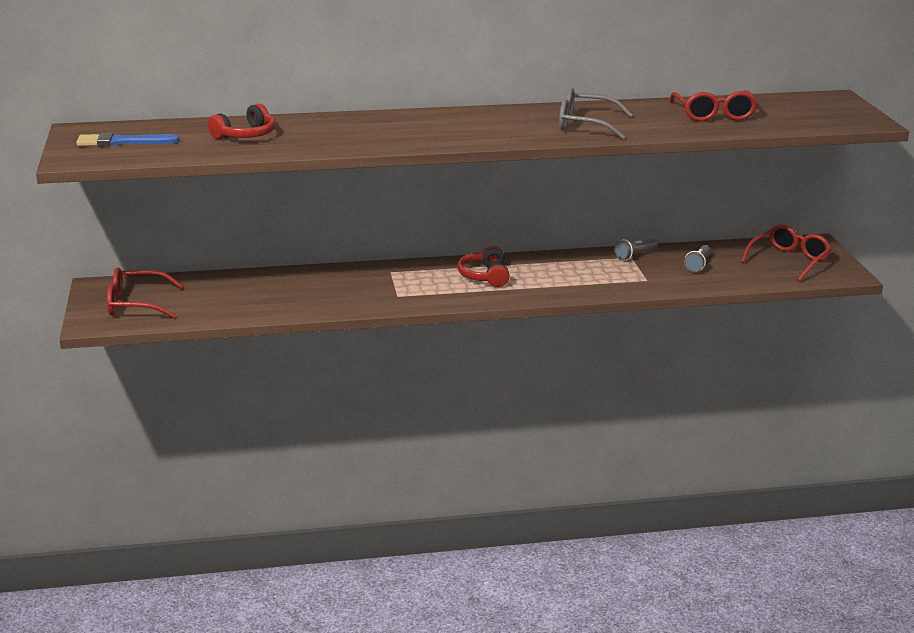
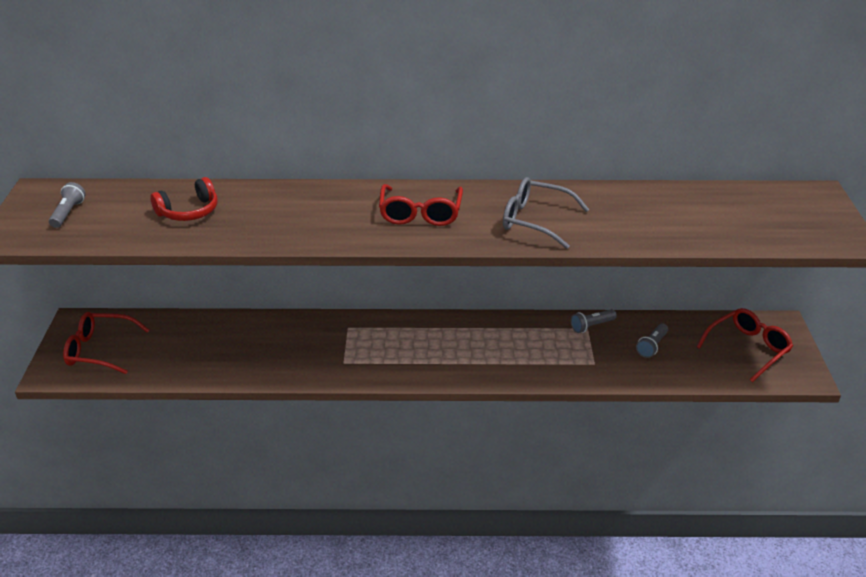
camera: 10 degrees right, 10 degrees up
blue brush [76,132,180,146] -> grey flashlight [49,182,86,228]
red headphones [458,246,510,287] -> none
red glasses [670,90,758,122] -> red glasses moved to [379,184,463,226]

